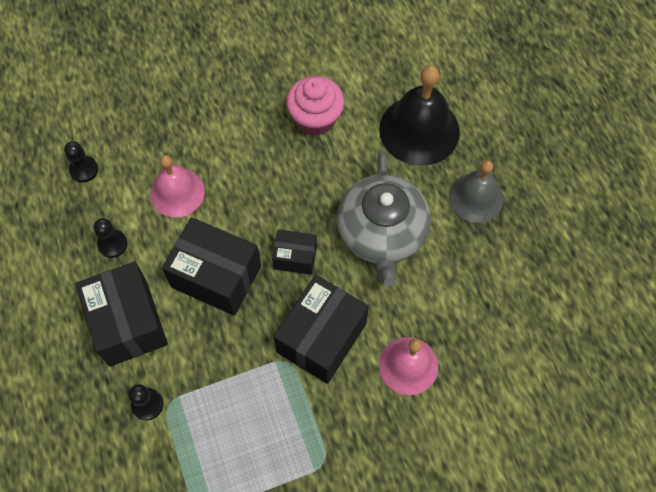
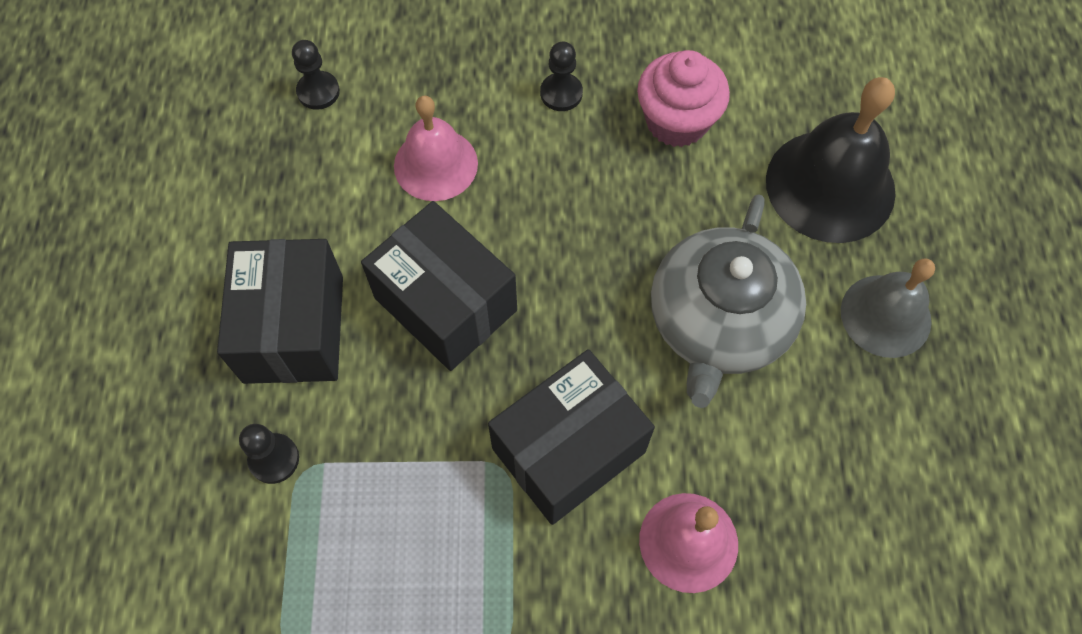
camera: 20 degrees right, 0 degrees up
black pawn [94,218,128,258] -> black pawn moved to [540,41,583,111]
black box [272,229,317,275] -> none

